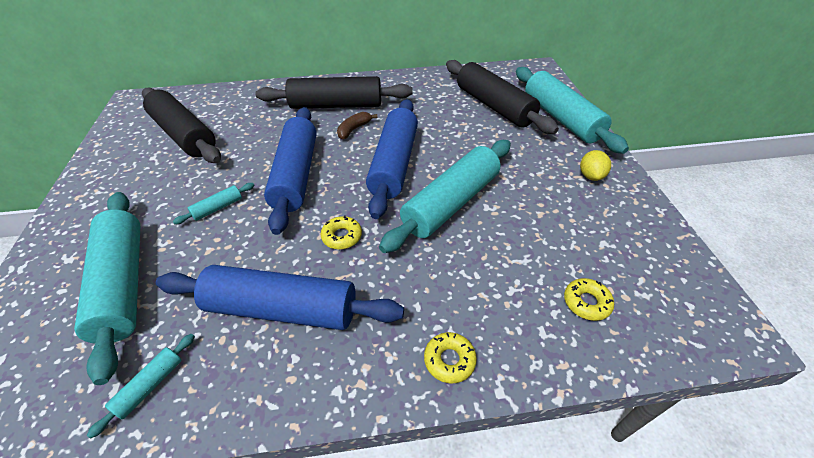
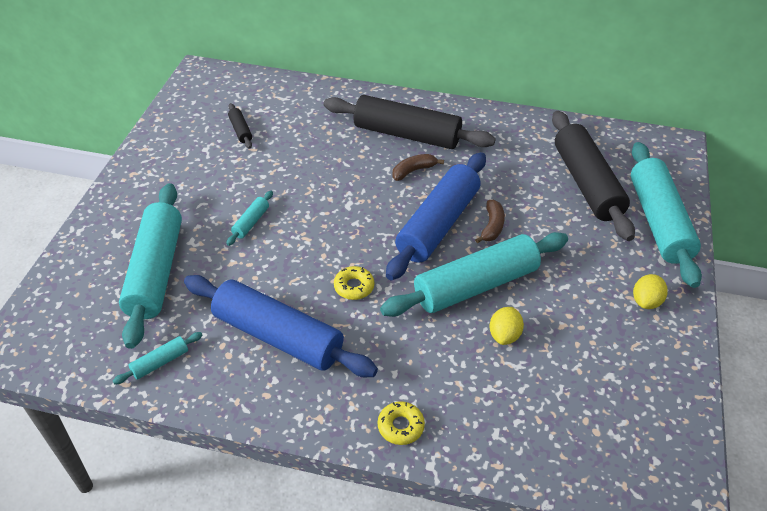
camera: 20 degrees right, 0 degrees up
black rolling pin [142,87,221,163] -> black rolling pin [228,103,252,149], size x0.42
turquoise rolling pin [173,183,255,224] -> turquoise rolling pin turned 45 degrees counterclockwise [226,191,273,246]
blue rolling pin [264,107,316,235] -> none
yellow donut [564,278,614,321] -> none
none -> brown banana [475,200,505,243]
none -> yellow lemon [490,307,524,345]

